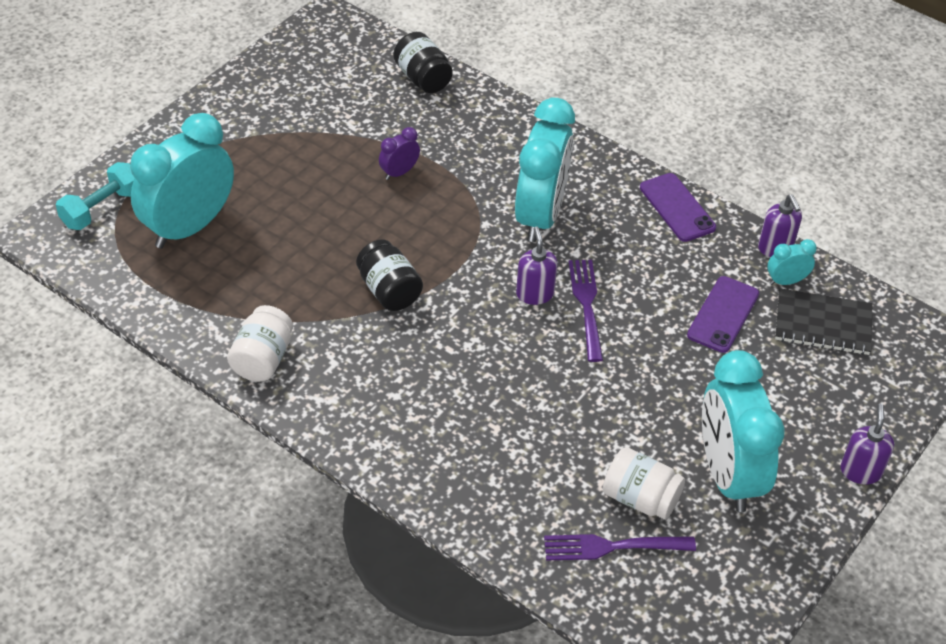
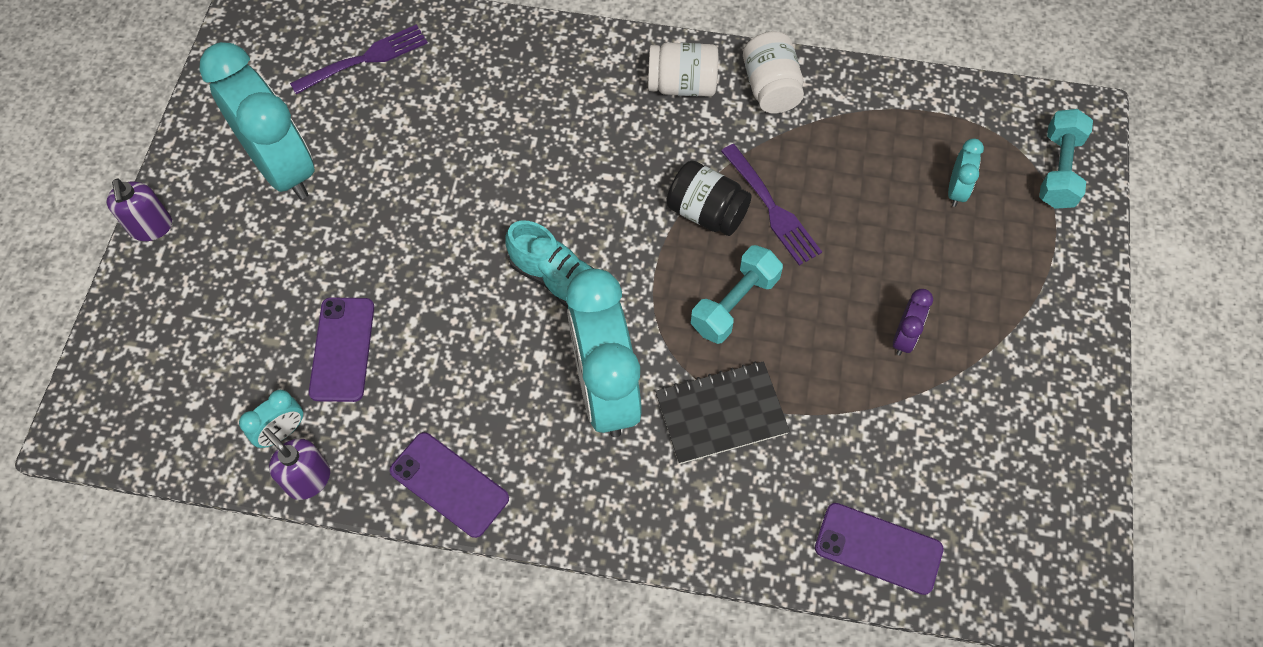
camera: 155 degrees right, 15 degrees up
turquoise clock [130,113,234,249] -> turquoise clock [948,138,984,207], size x0.43
purple clock [379,127,420,180] -> purple clock moved to [893,289,933,356]
black jar [393,32,453,93] -> purple phone [815,503,944,595]
purple soap dispenser [516,226,558,305] -> turquoise shoe [505,221,593,308]
purple fork [569,260,603,362] -> purple fork moved to [721,144,822,265]
white jar [603,447,685,520] -> white jar moved to [648,42,718,97]
black notebook [775,288,873,355] -> black notebook moved to [656,361,790,464]
none -> turquoise dumbbell [691,245,783,344]

